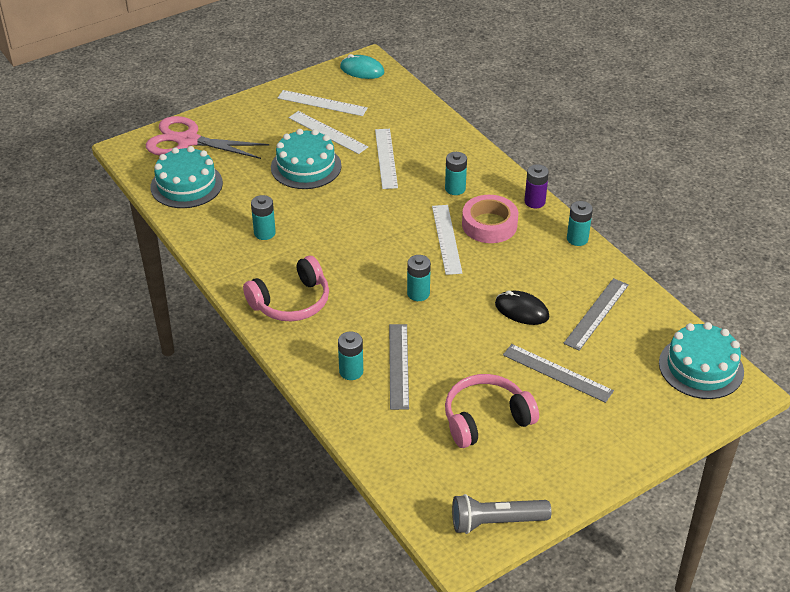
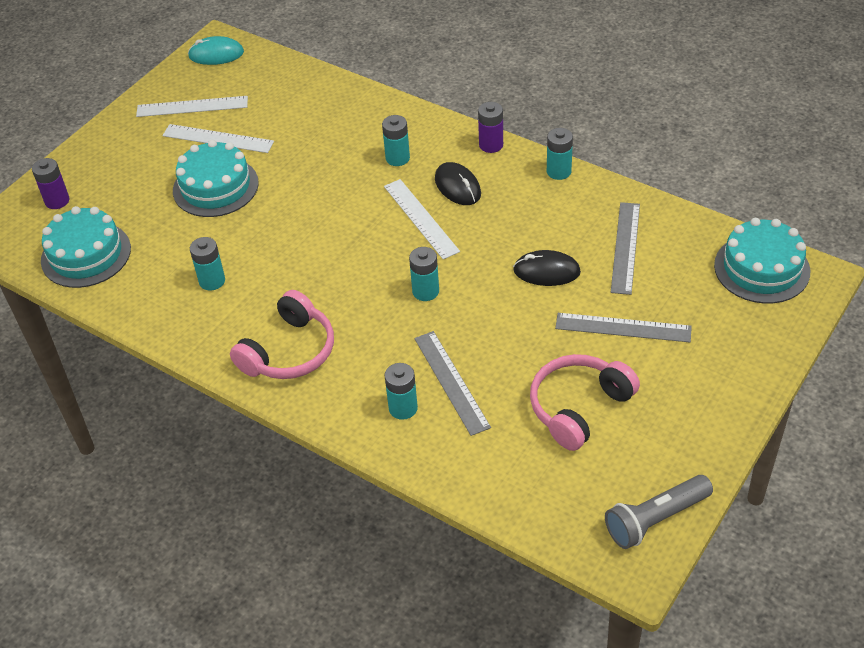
camera: 20 degrees left, 5 degrees up
pink scissors [146,116,269,159] -> purple battery [32,158,70,209]
white ruler [375,129,398,189] -> none
pink tape [462,195,518,243] -> black mouse [435,162,481,205]

